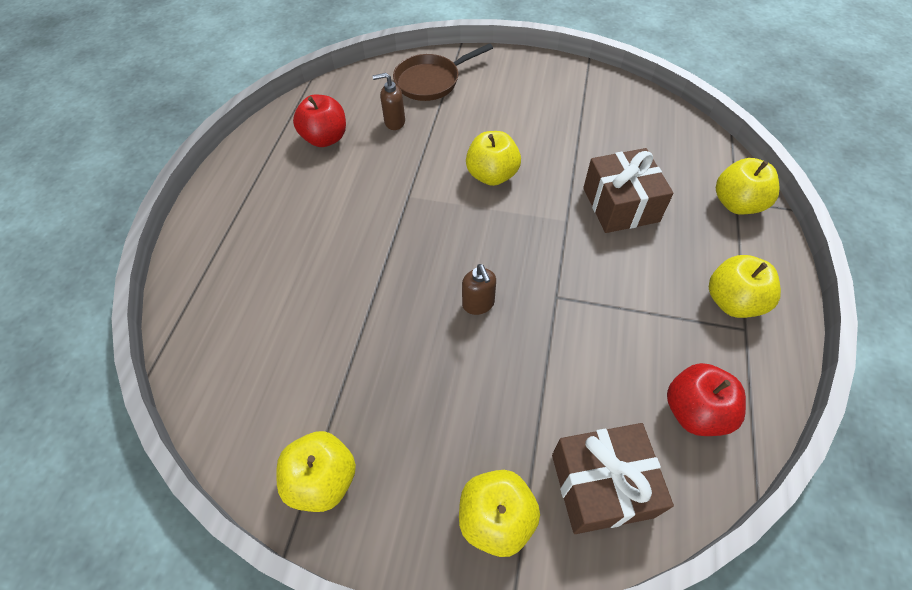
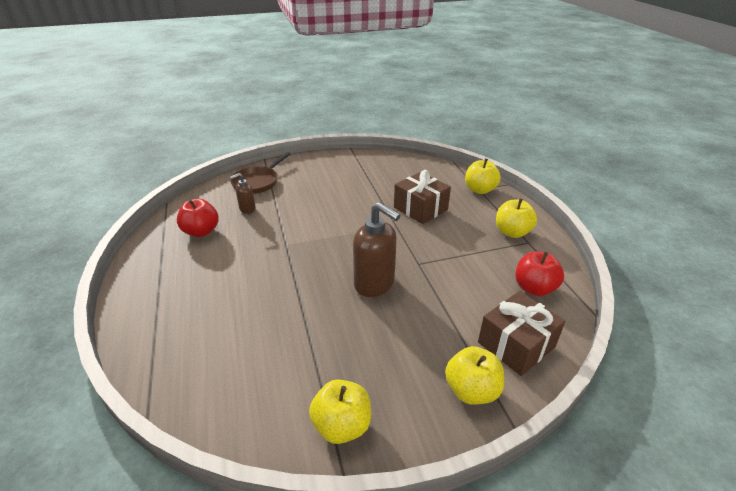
camera: 30 degrees left, 20 degrees down
brown soap dispenser [462,264,496,315] -> brown soap dispenser [353,202,401,297], size x1.92
yellow apple [466,131,521,186] -> none

